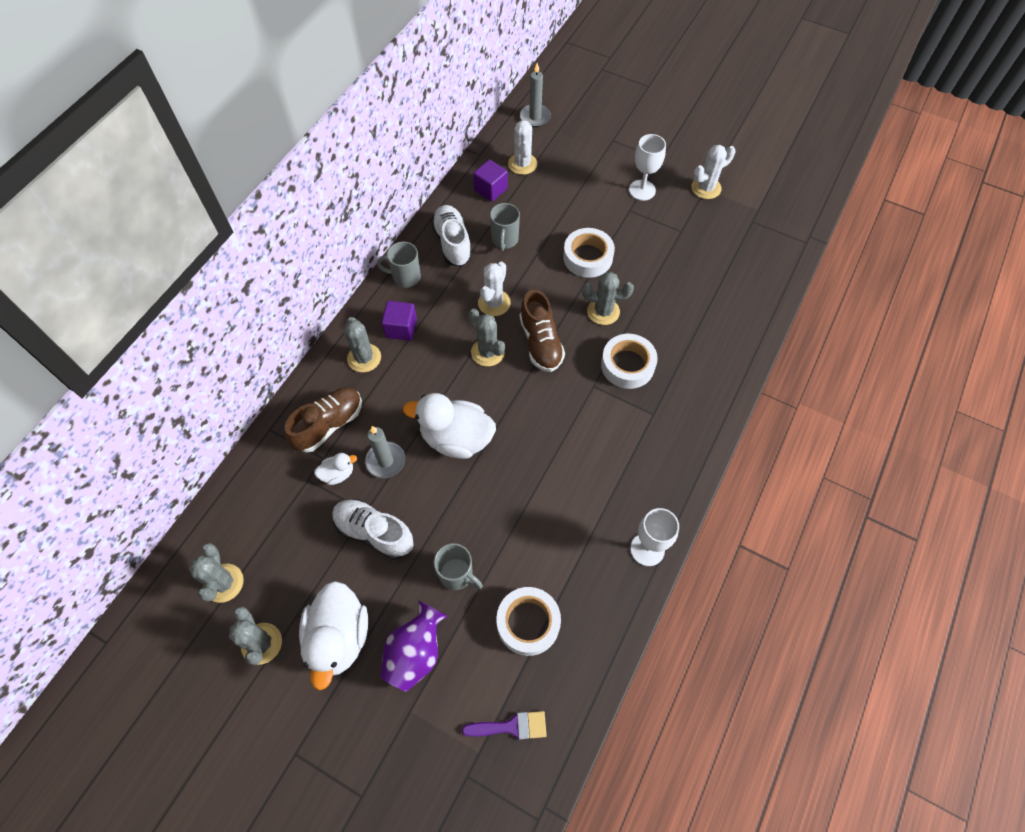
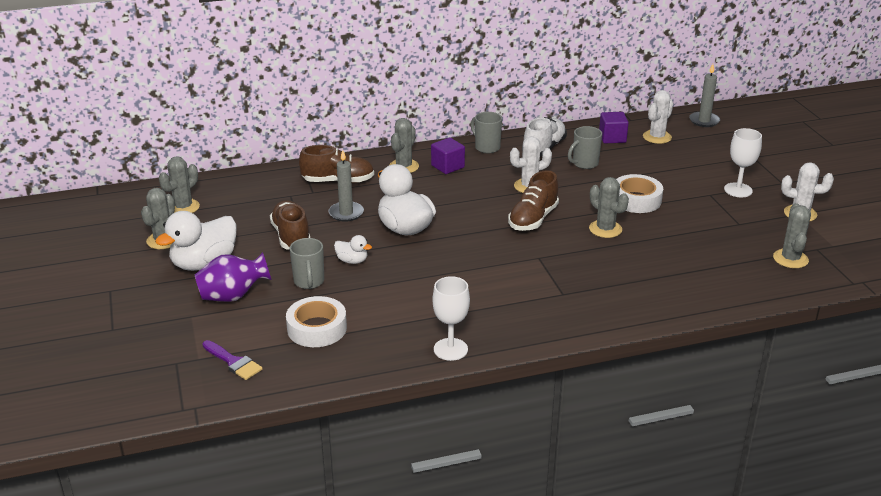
camera: 45 degrees right, 30 degrees down
white duck [314,453,357,485] -> white duck moved to [334,235,372,264]
white shoe [332,499,414,560] -> brown shoe [270,200,310,250]
grey cactus [468,309,505,366] -> grey cactus moved to [773,203,811,268]
white tape [601,334,658,389] -> none

